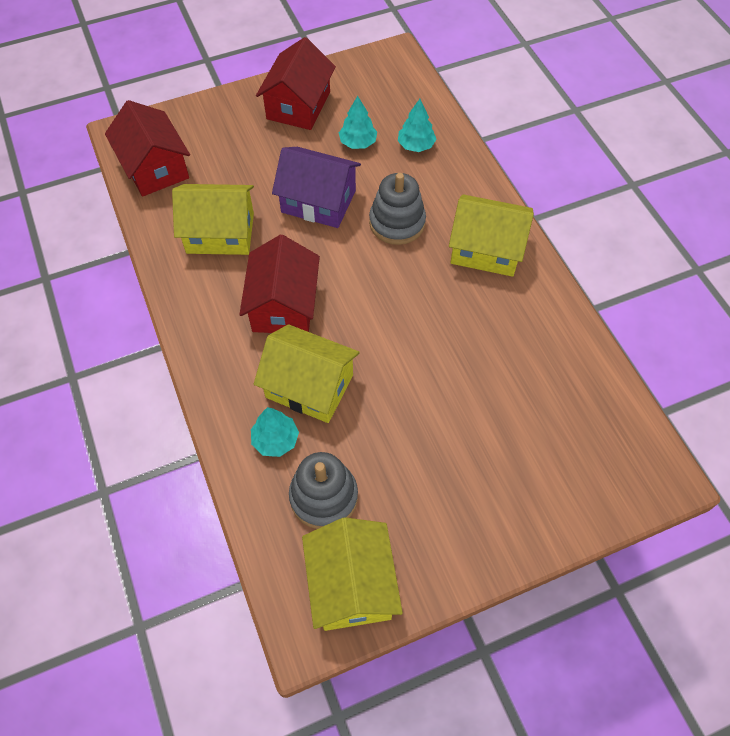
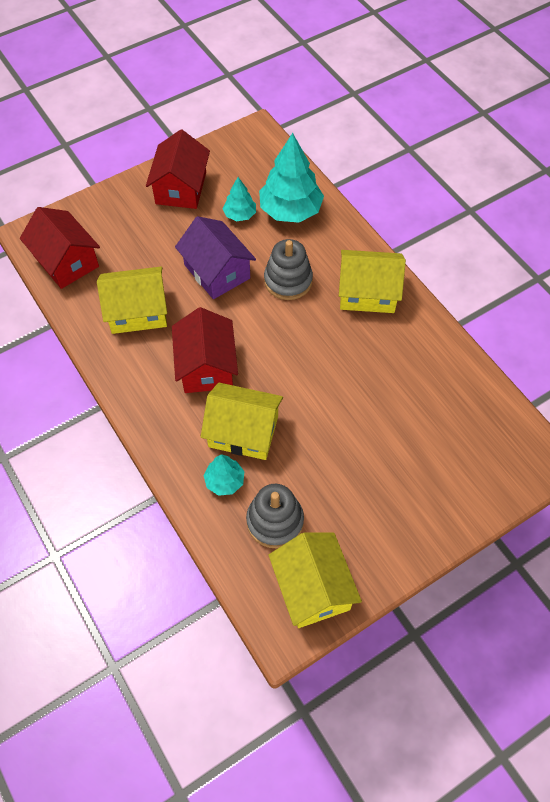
camera: 10 degrees left, 0 degrees up
purple house [272,147,361,228] -> purple house turned 45 degrees clockwise [175,216,256,299]
turquoise tree [398,99,436,152] -> turquoise tree [259,133,324,223], size x1.91

